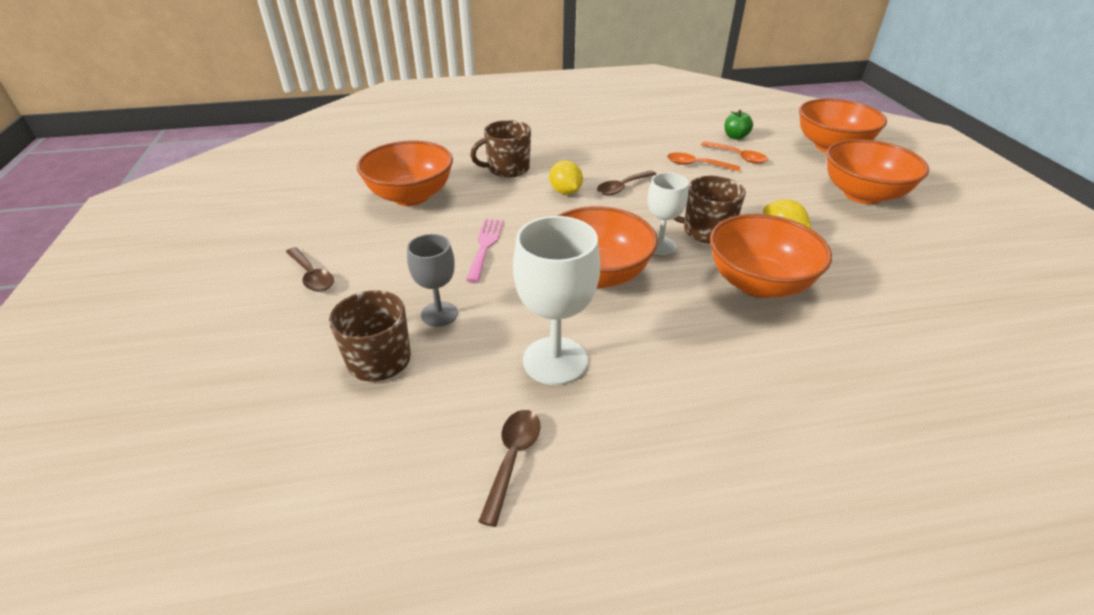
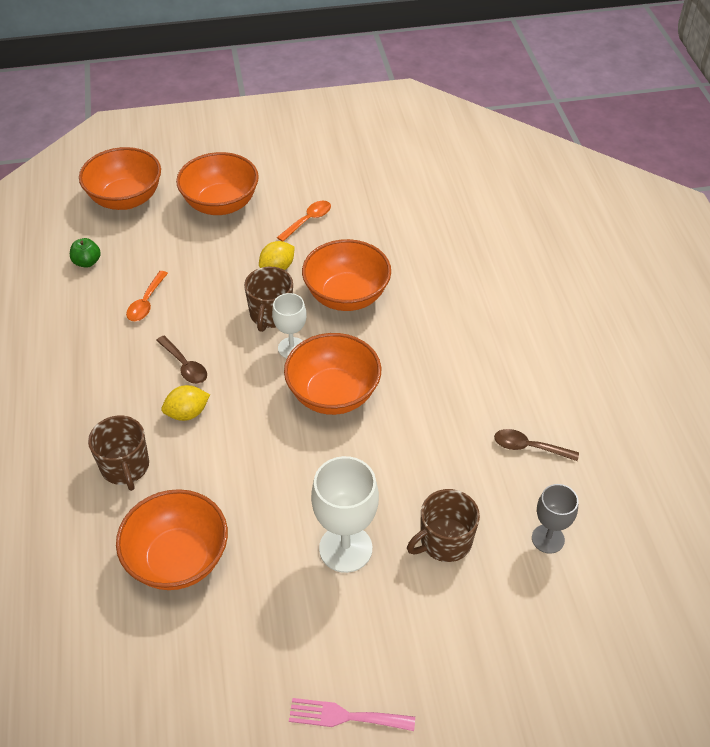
camera: 90 degrees left, 10 degrees up
brown spoon [286,247,334,292] -> none
grey goblet [407,234,458,327] -> grey goblet moved to [532,484,578,554]
pink fork [466,219,504,282] -> pink fork moved to [289,698,415,731]
white goblet [513,216,600,385] -> white goblet moved to [311,456,379,573]
orange spoon [701,141,768,164] -> orange spoon moved to [277,201,331,242]

